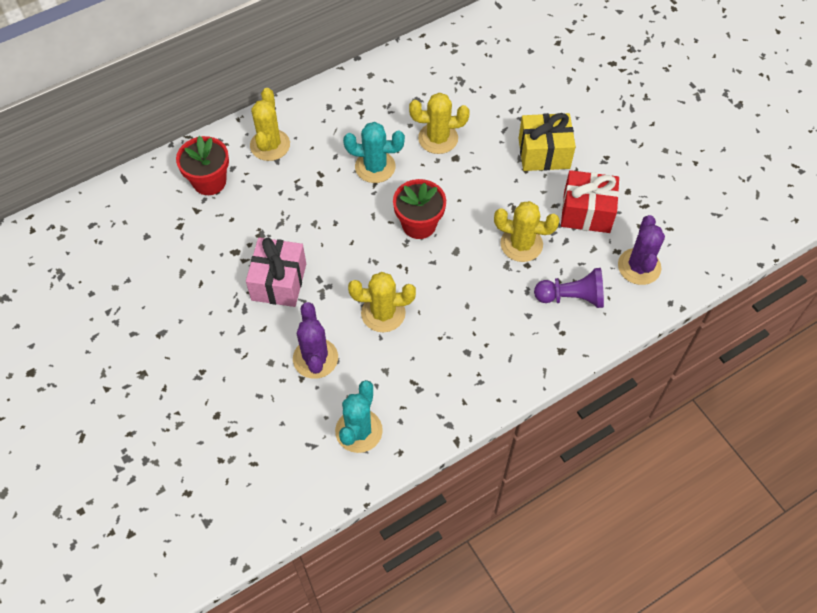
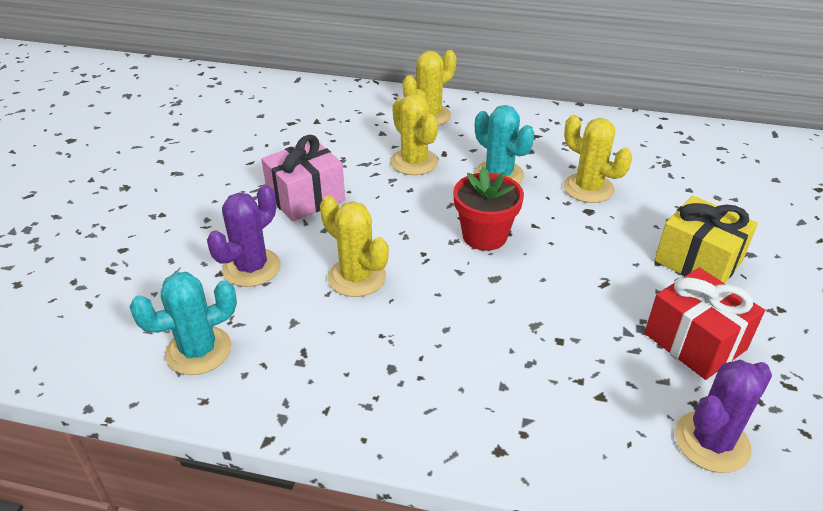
camera: 45 degrees right, 20 degrees down
red flower pot [176,136,229,195] -> none
yellow cactus [494,201,560,262] -> yellow cactus moved to [390,93,438,175]
purple pawn [534,268,604,308] -> none

